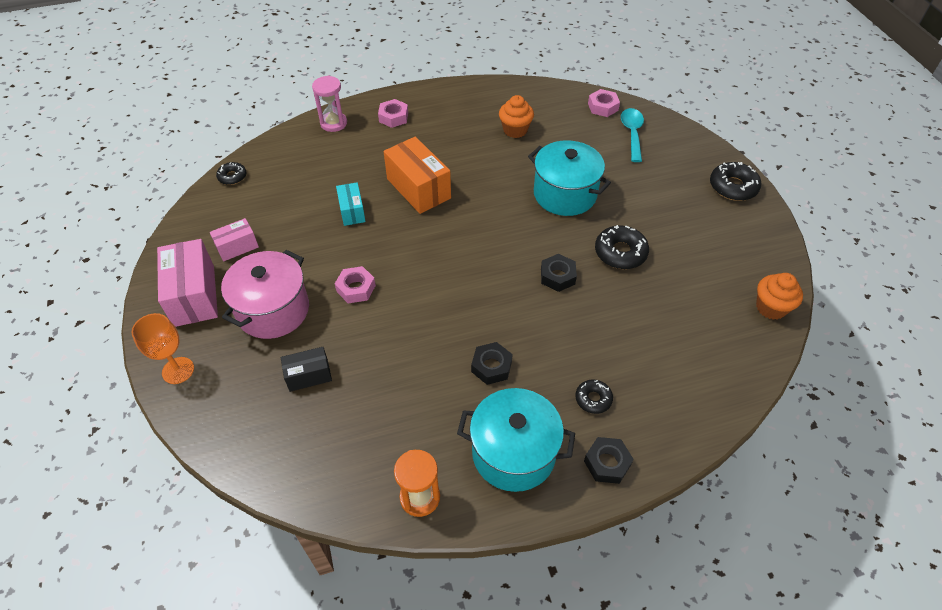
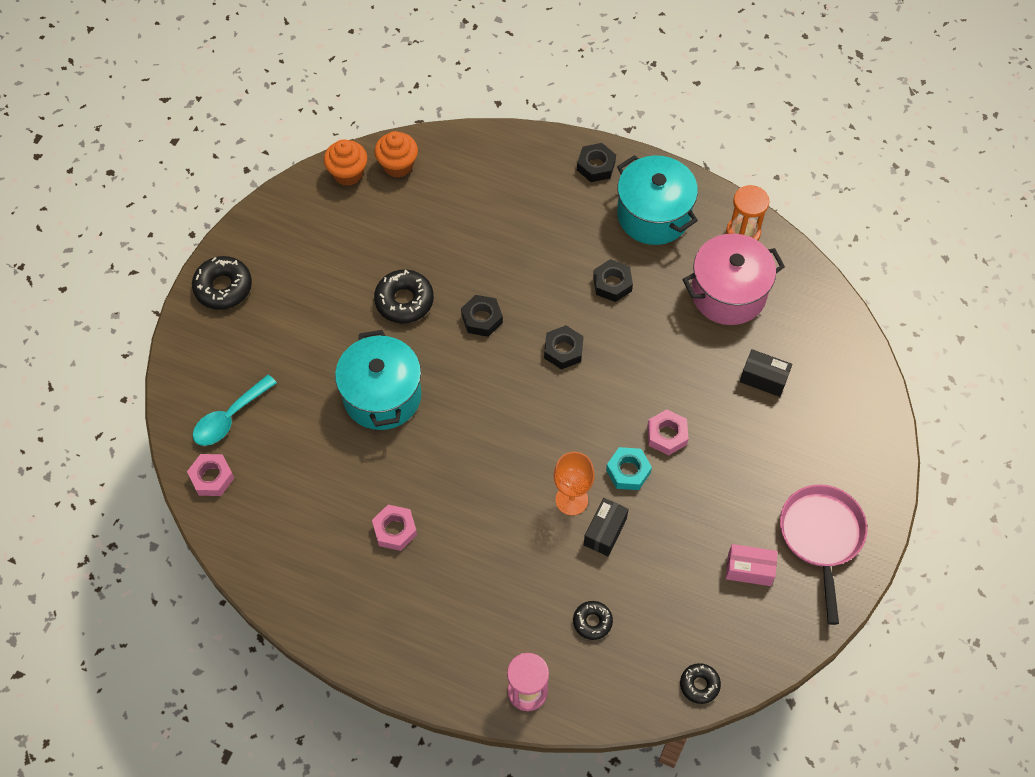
camera: 140 degrees left, 10 degrees up
orange goblet [132,313,194,384] -> orange goblet moved to [553,452,595,515]
pink box [157,239,218,327] -> pink pan [780,484,867,625]
pink pot [221,250,309,339] -> pink pot moved to [682,234,785,325]
turquoise box [336,182,366,226] -> black box [584,498,629,556]
pink nut [378,99,408,128] -> pink nut moved to [372,505,417,551]
orange box [383,137,451,214] -> none
orange cupcake [499,95,534,138] -> orange cupcake moved to [375,131,418,178]
black donut [575,379,613,414] -> black donut moved to [573,601,613,640]
none -> black nut [544,325,584,370]
none -> turquoise nut [606,447,652,490]

